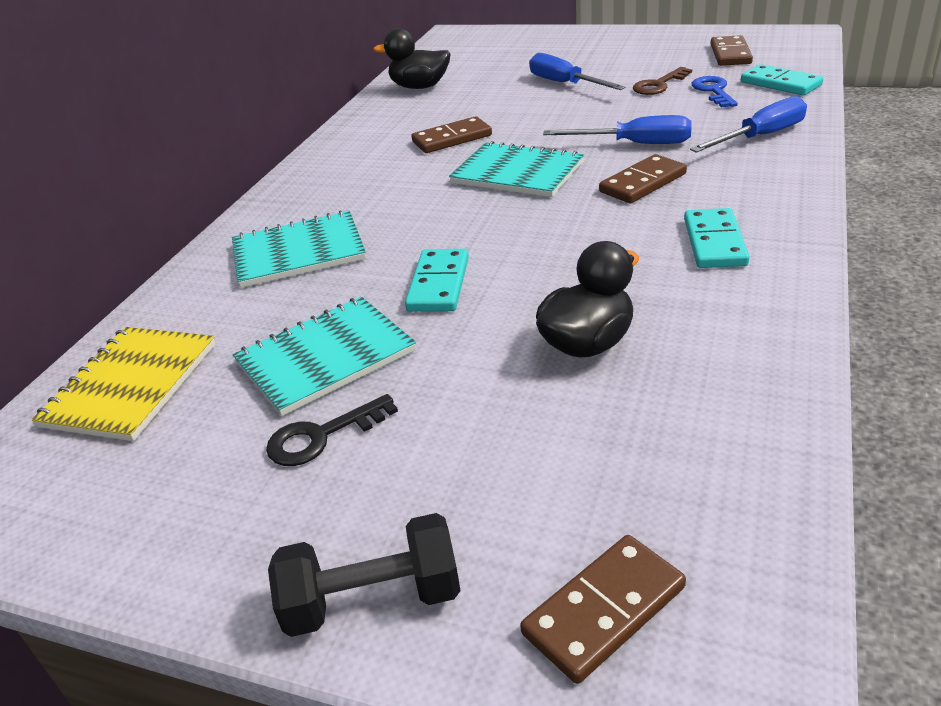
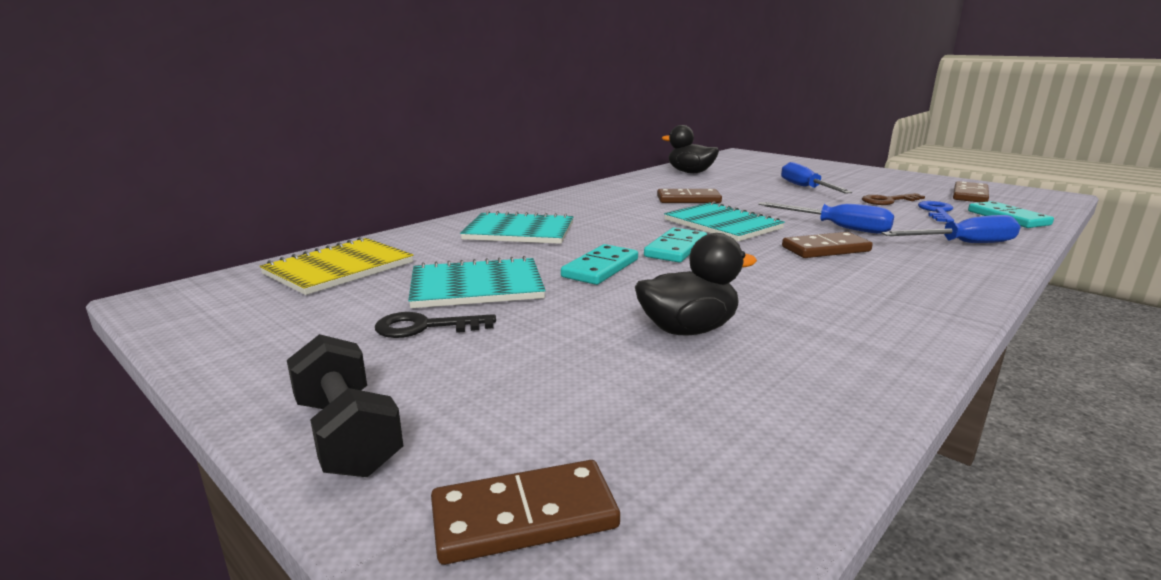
camera: 20 degrees right, 15 degrees down
black dumbbell [268,513,460,637] -> black dumbbell turned 45 degrees clockwise [287,334,403,477]
turquoise domino [684,208,750,268] -> turquoise domino moved to [644,228,707,262]

